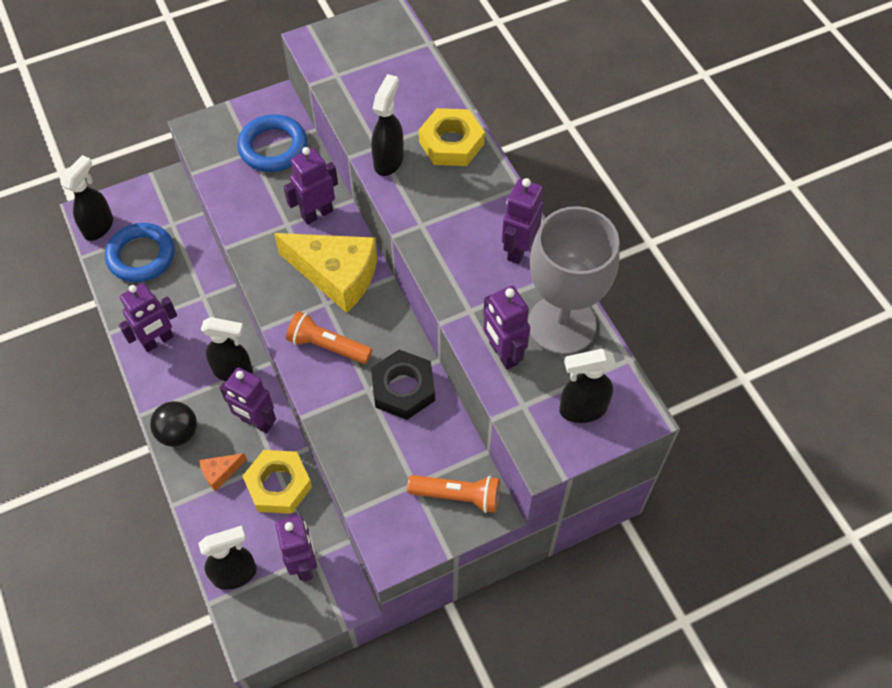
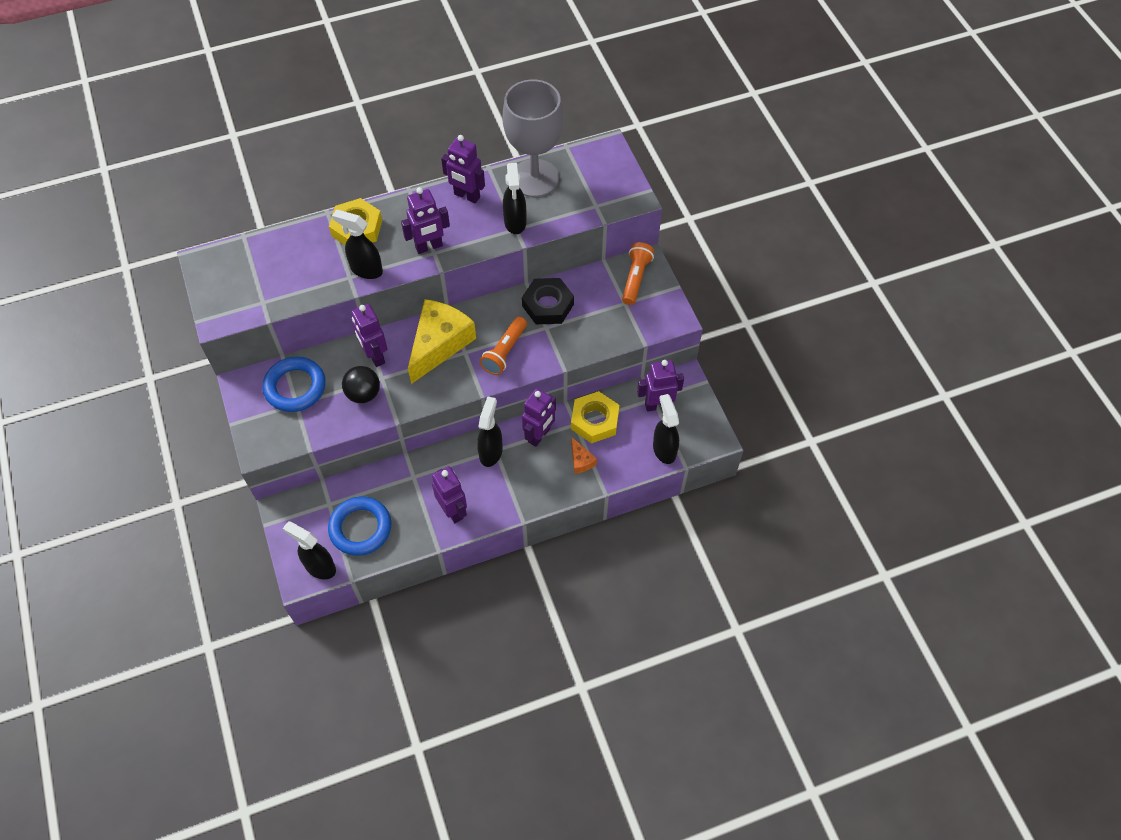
camera: 85 degrees left, 0 degrees up
black ball [150,401,197,447] -> black ball moved to [342,366,380,403]
purple robot [483,286,530,370] -> purple robot moved to [401,187,450,254]
black spray bottle [559,349,616,423] -> black spray bottle moved to [503,163,526,234]

